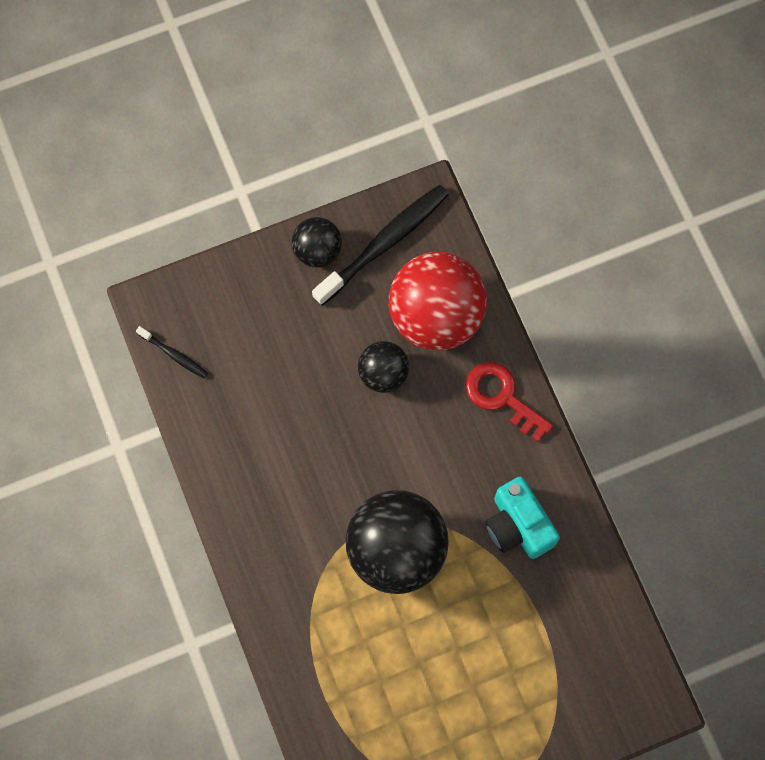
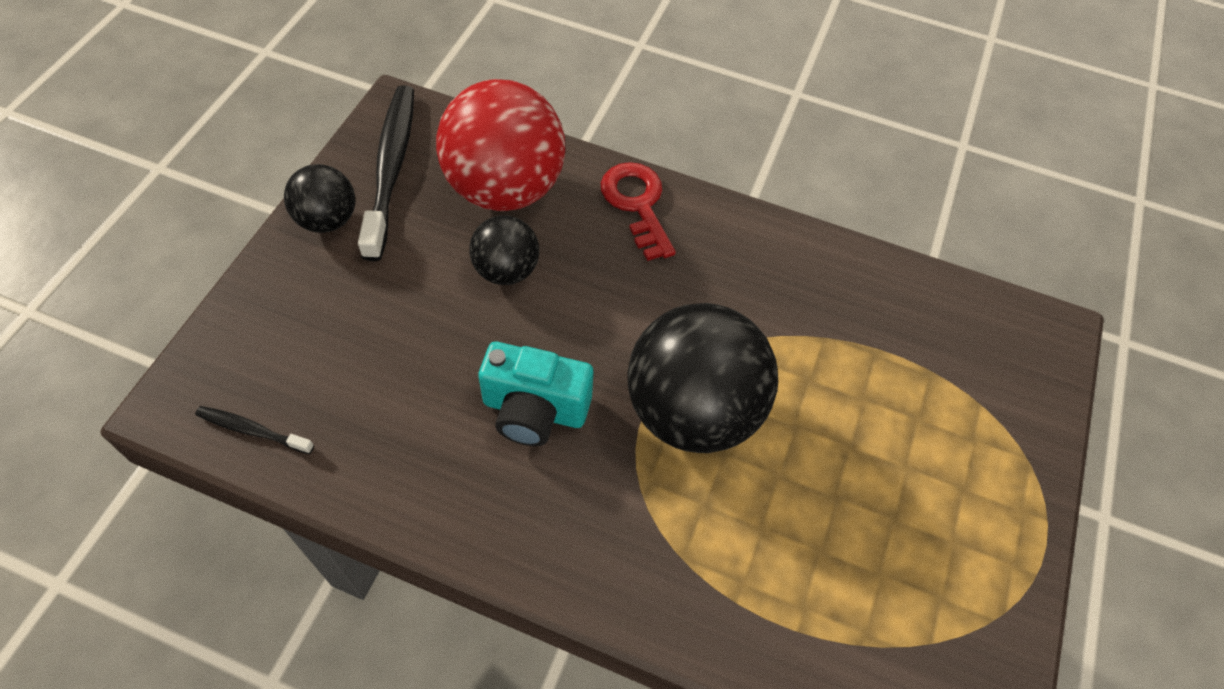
camera: 50 degrees left, 15 degrees down
black toothbrush [136,326,208,379] -> black toothbrush turned 150 degrees counterclockwise [195,406,314,454]
red key [466,362,553,442] -> red key turned 75 degrees clockwise [601,162,676,261]
turquoise camera [485,477,560,559] -> turquoise camera moved to [478,342,593,446]

